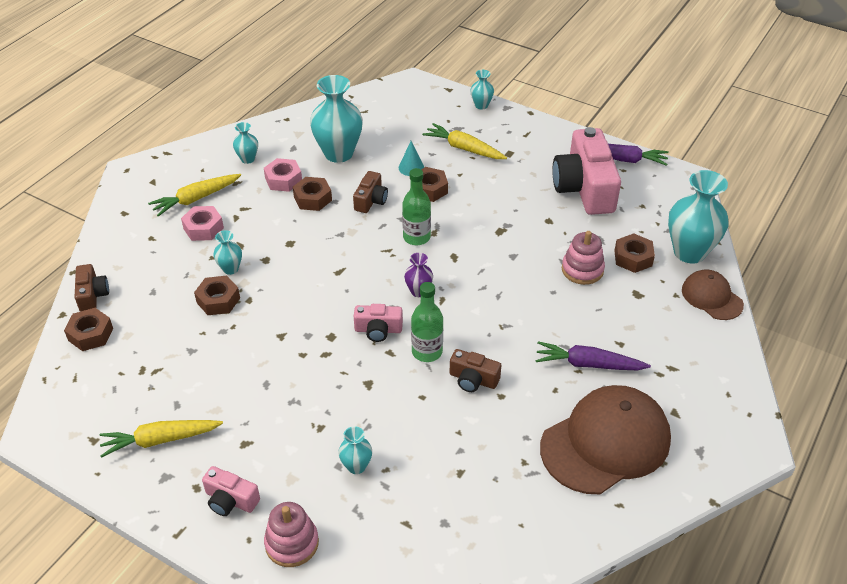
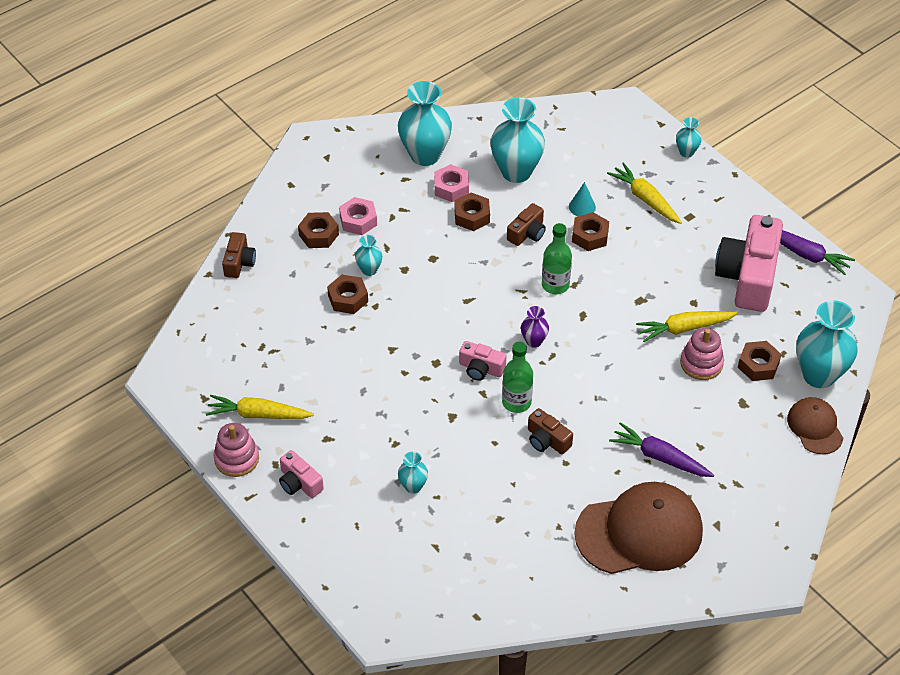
camera: 20 degrees right, 5 degrees up
brown nut [64,308,113,351] -> brown nut moved to [298,212,339,248]
yellow carrot [148,174,241,217] -> yellow carrot moved to [636,311,738,342]
turquoise vase [233,122,258,164] -> turquoise vase [398,81,452,166], size x2.07
pink stacking toy [264,502,319,567] -> pink stacking toy moved to [213,423,259,477]

